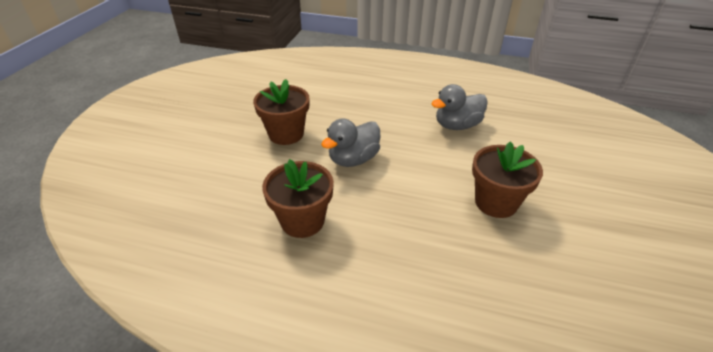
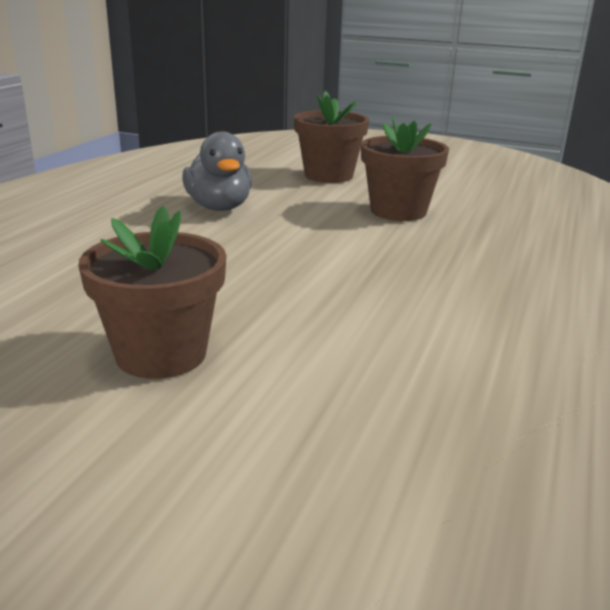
camera: 85 degrees left, 15 degrees down
brown flower pot [262,159,334,238] -> brown flower pot moved to [294,91,369,183]
grey duck [321,119,380,167] -> none

